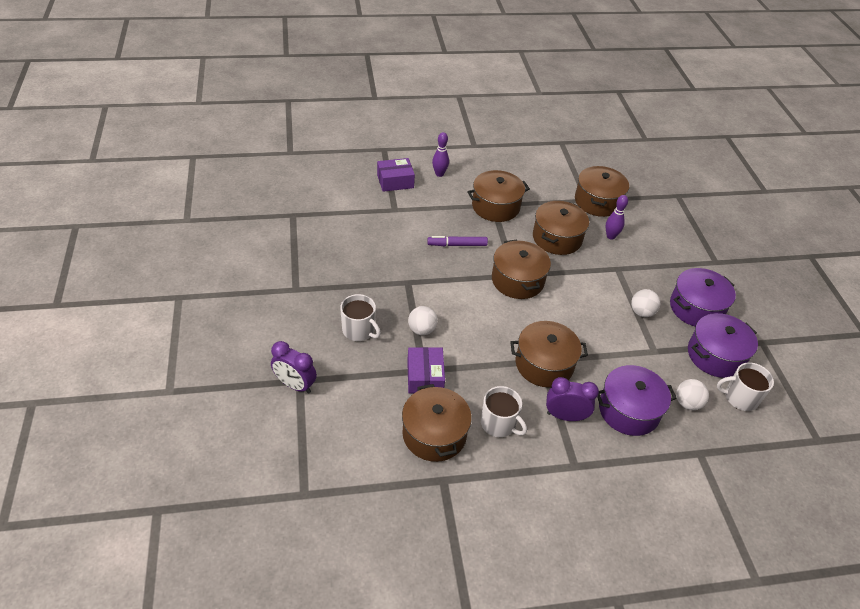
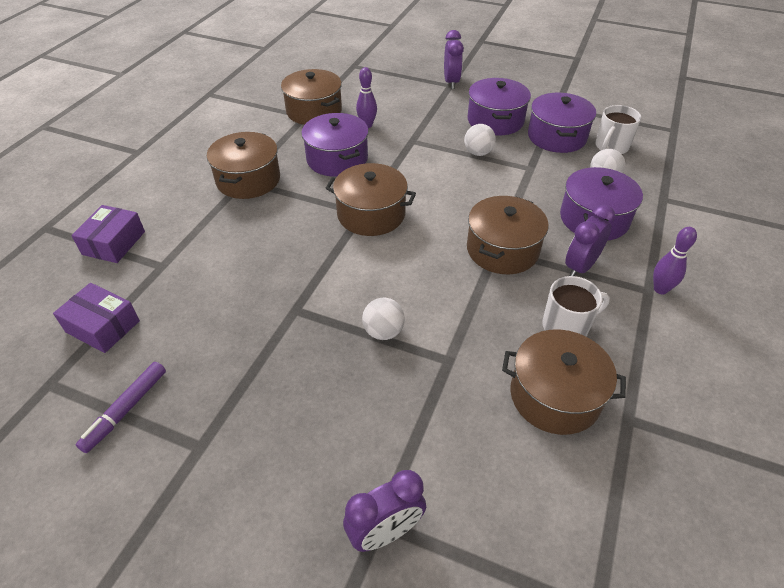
camera: 55 degrees left, 0 degrees up
white mug [340,294,381,341] -> none
purple box [407,347,445,394] -> purple box moved to [53,283,140,353]
purple marker [427,236,488,246] -> purple marker moved to [76,362,166,453]
purple bowling pin [432,132,449,177] -> purple bowling pin moved to [653,227,697,295]
brown pot [533,201,589,255] -> purple pot [301,113,369,177]
none -> purple clock [444,30,464,89]

